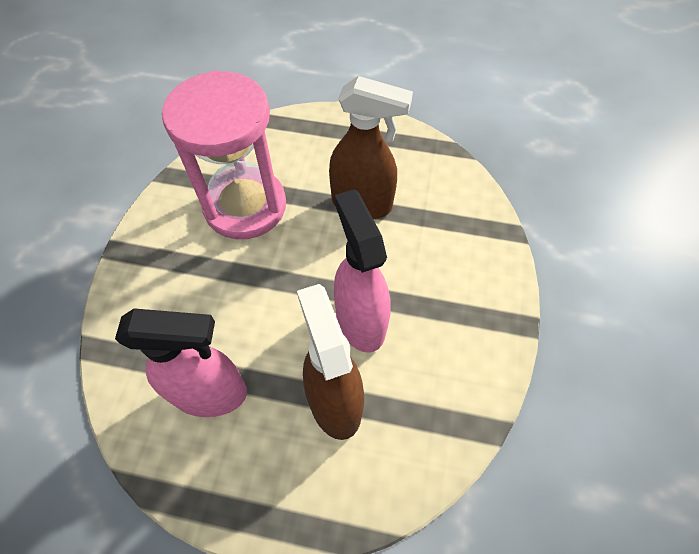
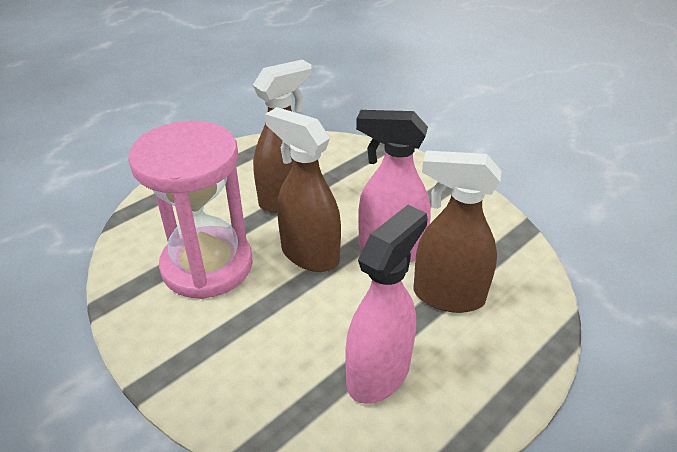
camera: 55 degrees left, 20 degrees down
none -> brown spray bottle [265,107,341,272]

